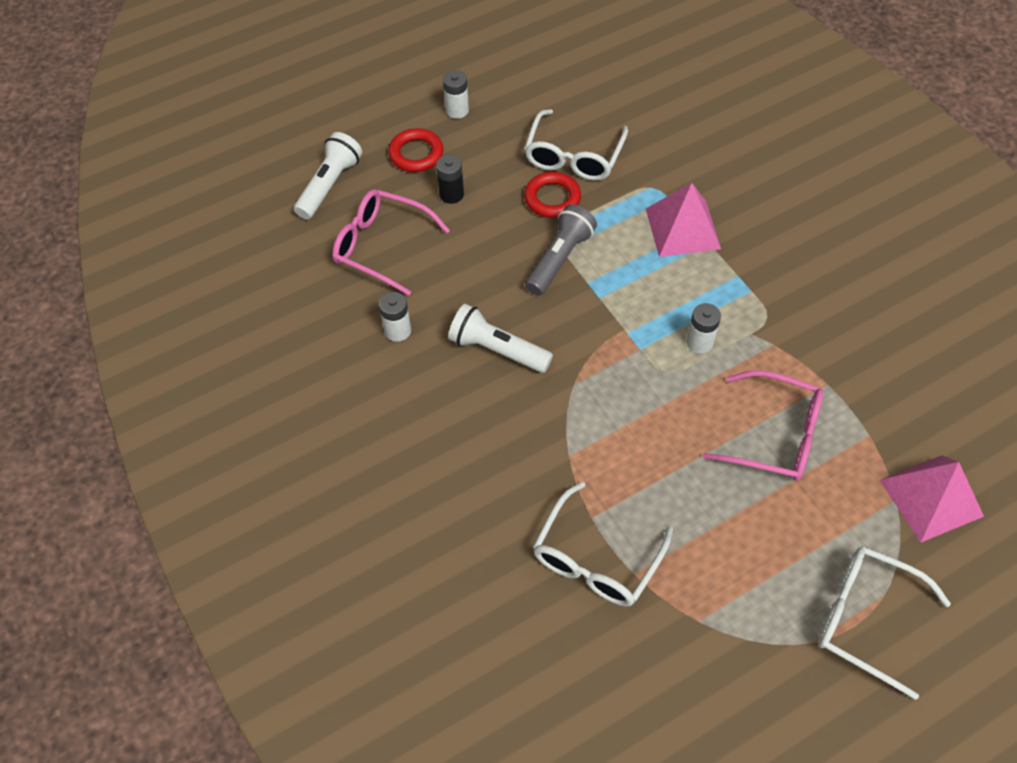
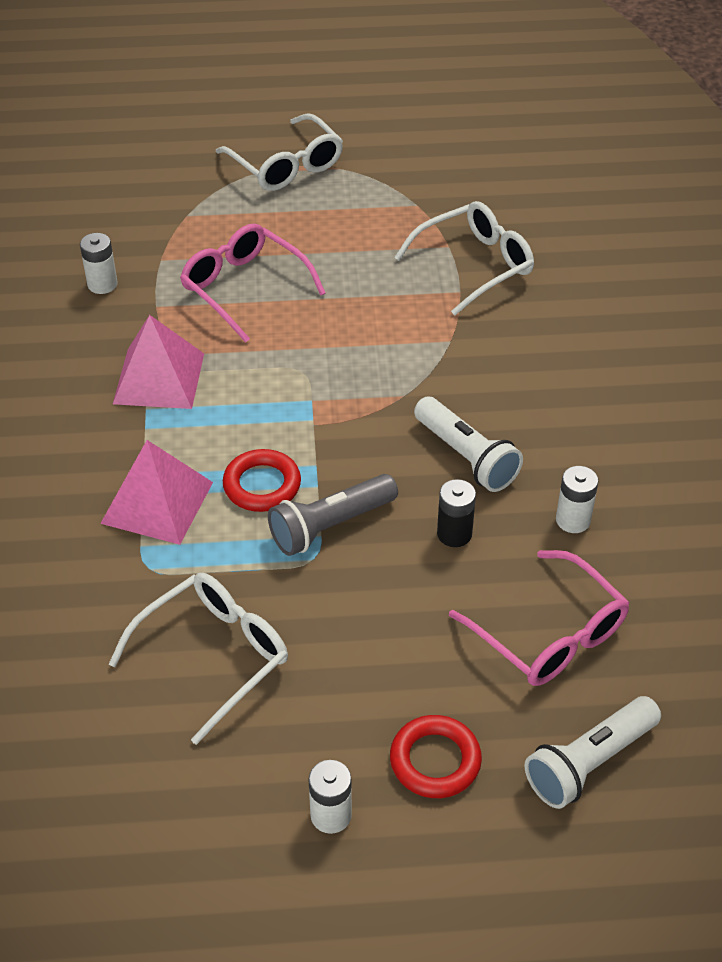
camera: 155 degrees left, 10 degrees down
black battery [436,155,464,204] -> black battery moved to [437,479,476,547]
red ring [524,172,581,218] -> red ring moved to [223,449,301,512]
white battery [686,303,721,353] -> white battery moved to [80,233,118,294]
pink pyramid [880,455,984,543] -> pink pyramid moved to [113,315,204,409]

